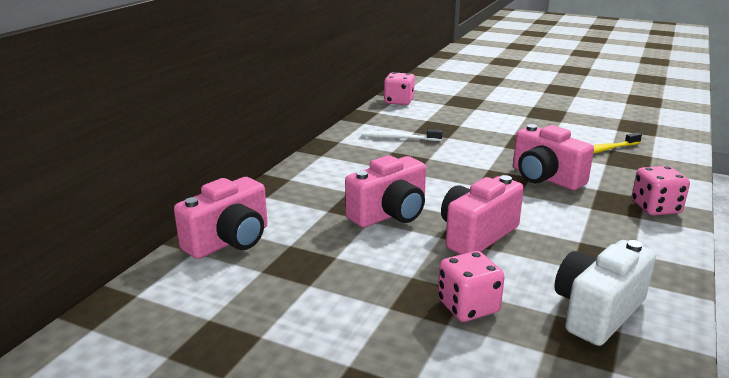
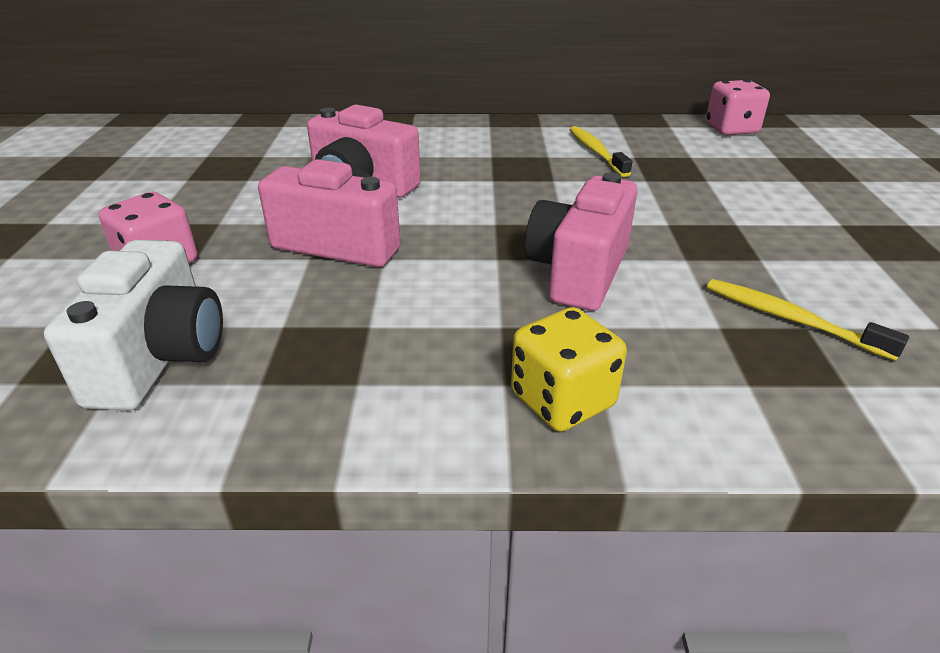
camera: 65 degrees right, 10 degrees up
pink camera [174,177,268,259] -> none
white toothbrush [361,129,442,141] -> yellow toothbrush [569,126,632,177]
white camera [554,240,656,346] -> white camera turned 75 degrees clockwise [44,240,223,411]
pink dice [632,166,690,216] -> yellow dice [511,307,627,432]

